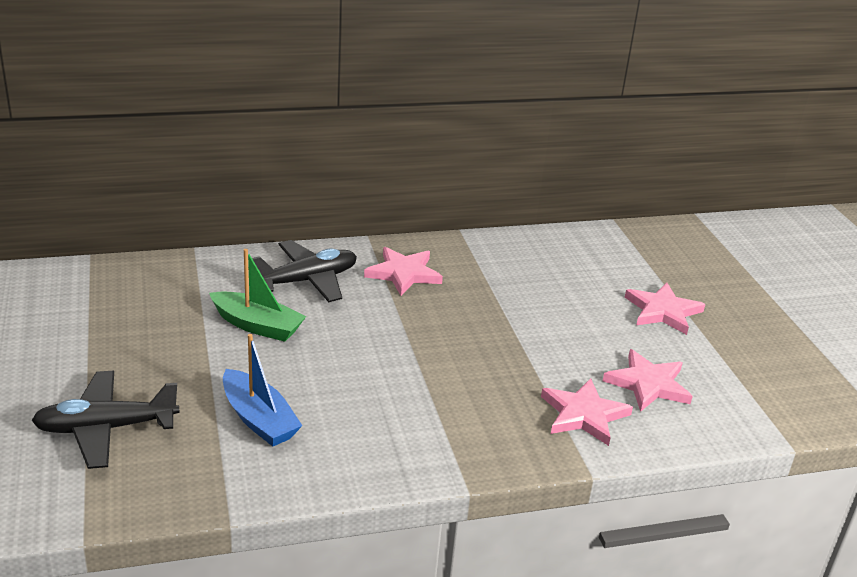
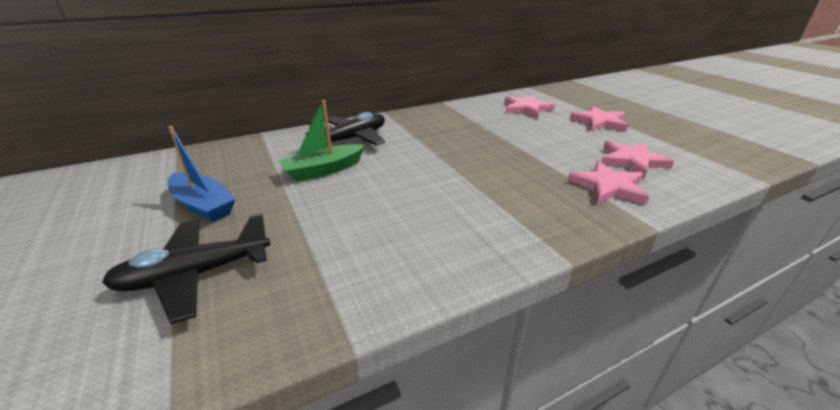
camera: 10 degrees left, 0 degrees up
green boat [209,249,307,342] -> green boat turned 135 degrees clockwise [279,100,365,182]
blue boat [223,334,302,447] -> blue boat moved to [167,126,236,222]
pink star [364,247,443,296] -> pink star moved to [505,95,555,118]

